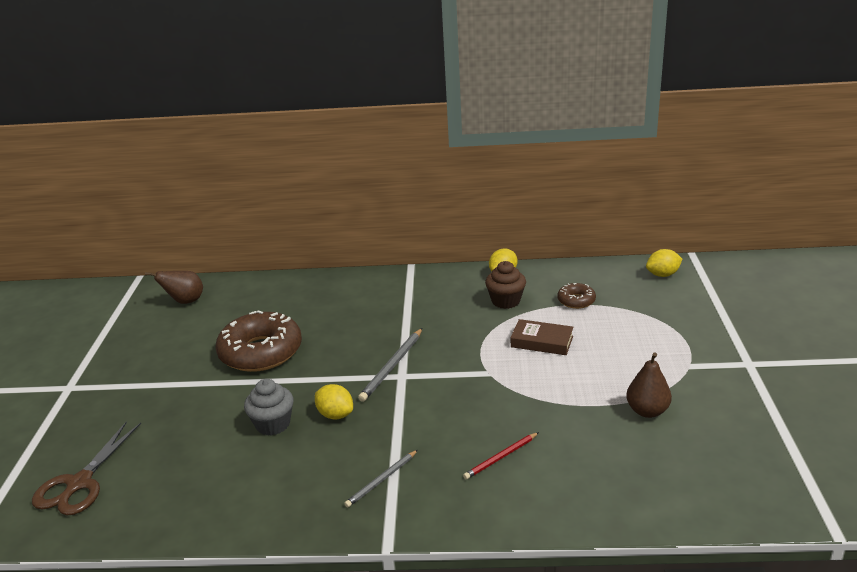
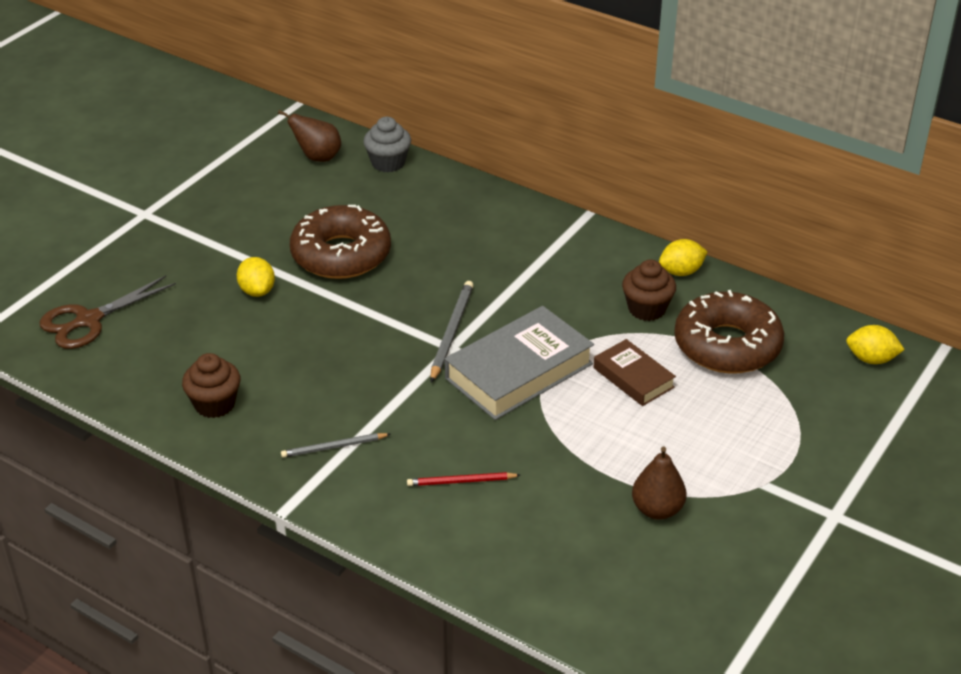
camera: 30 degrees right, 10 degrees up
grey cupcake [244,379,294,436] -> grey cupcake moved to [363,117,411,172]
yellow lemon [315,384,353,419] -> yellow lemon moved to [237,257,275,297]
grey pencil [358,328,422,402] -> grey pencil turned 135 degrees clockwise [430,281,474,382]
brown donut [557,283,596,309] -> brown donut [674,290,784,374], size x2.11
none -> brown cupcake [182,353,240,418]
none -> grey book [445,306,594,420]

